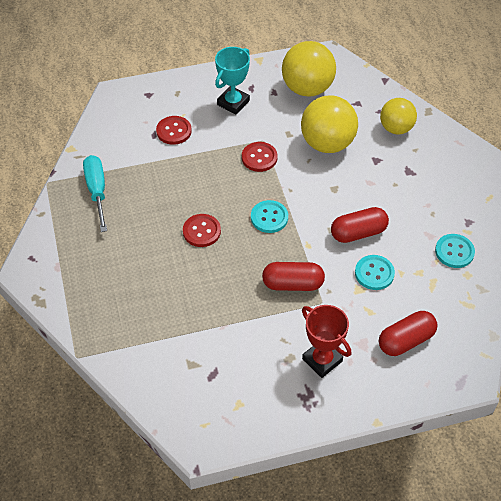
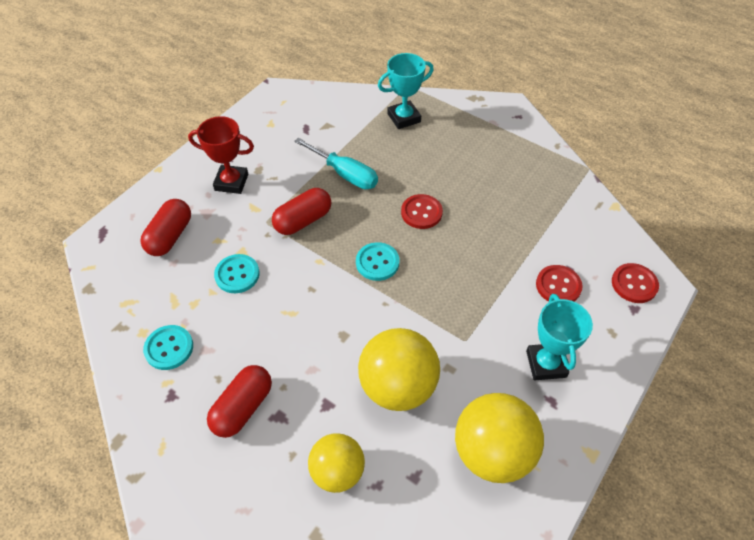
camera: 140 degrees right, 0 degrees up
turquoise screwdriver [83,155,107,232] -> turquoise screwdriver moved to [294,138,378,189]
red button [242,142,278,172] -> red button moved to [612,263,659,303]
red capsule [331,207,389,243] -> red capsule moved to [207,365,272,438]
none -> turquoise trophy [378,53,434,129]

